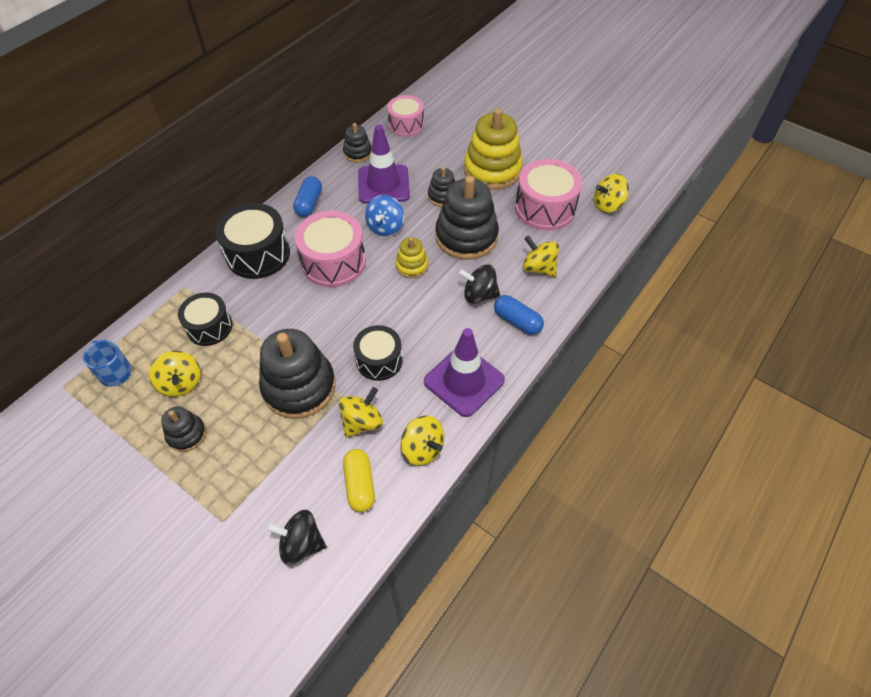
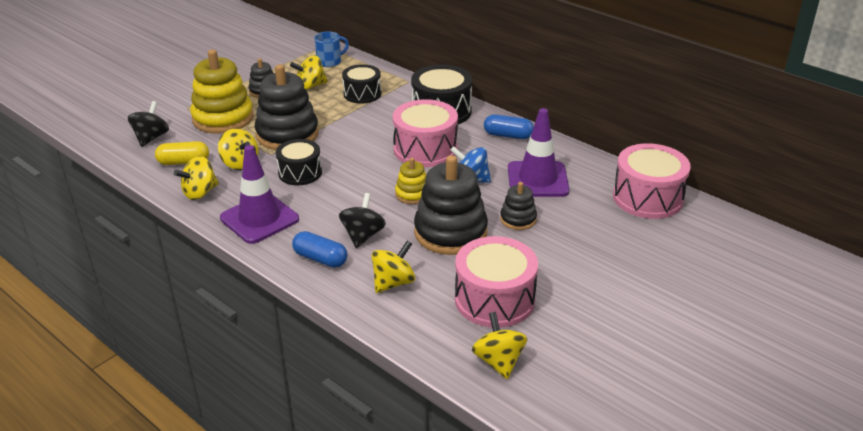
camera: 95 degrees right, 20 degrees down
black stacking toy [343,123,372,162] -> none
pink drum [387,95,424,137] -> pink drum [613,143,691,219], size x1.53
yellow stacking toy [464,108,523,190] -> yellow stacking toy moved to [190,49,254,134]
blue capsule [494,295,544,335] -> blue capsule turned 75 degrees clockwise [292,231,347,268]

